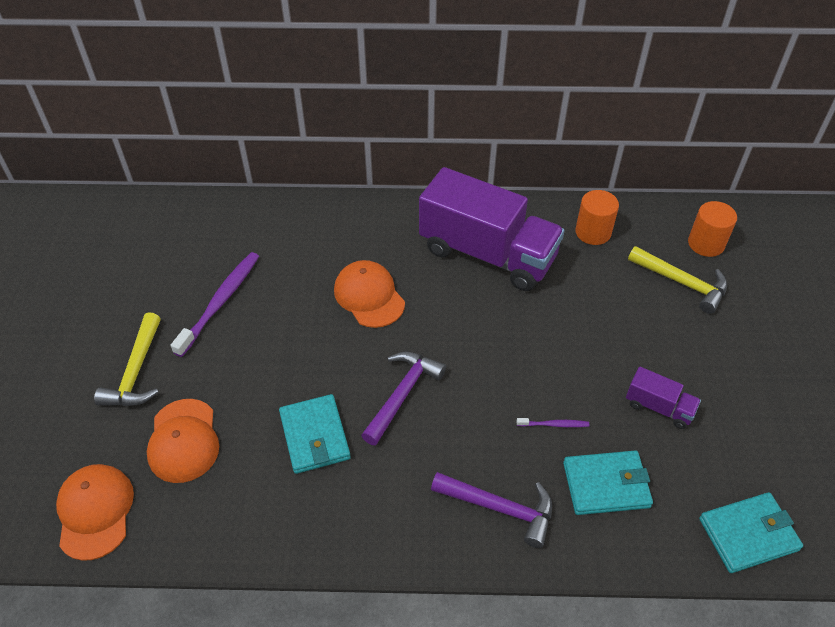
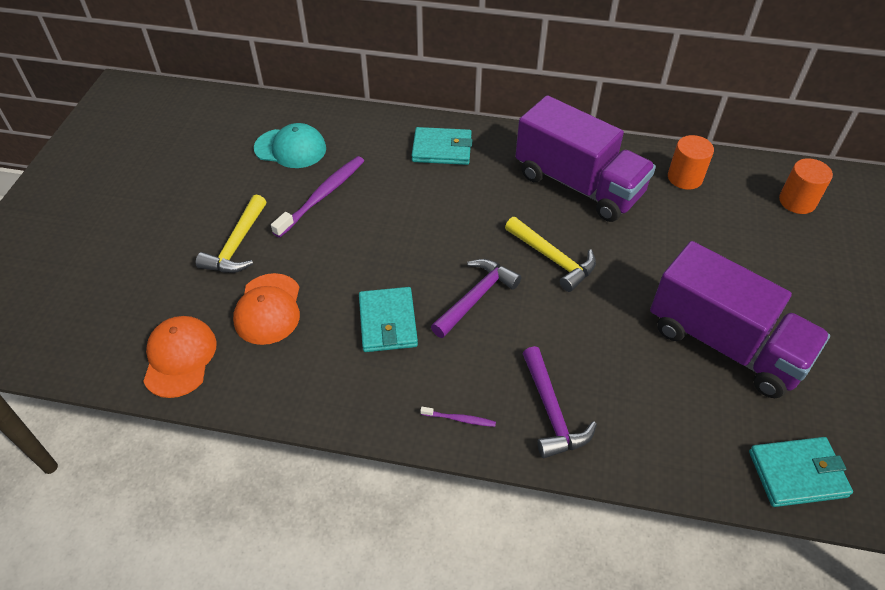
camera: 10 degrees right, 0 degrees up
orange cap [334,260,405,328] -> none
purple hammer [431,472,552,548] -> purple hammer turned 45 degrees clockwise [522,346,597,458]
purple toothbrush [516,418,589,427] -> purple toothbrush moved to [420,407,496,427]
turquoise wallet [563,450,653,515] -> turquoise wallet moved to [411,127,472,165]
purple truck [626,367,701,429] -> purple truck [650,241,830,398], size x2.32
yellow hammer [628,246,727,314] -> yellow hammer moved to [505,217,596,292]
none -> turquoise cap [254,123,326,168]

